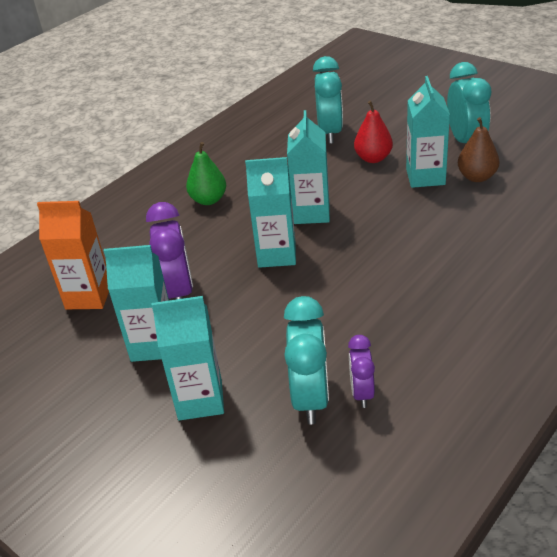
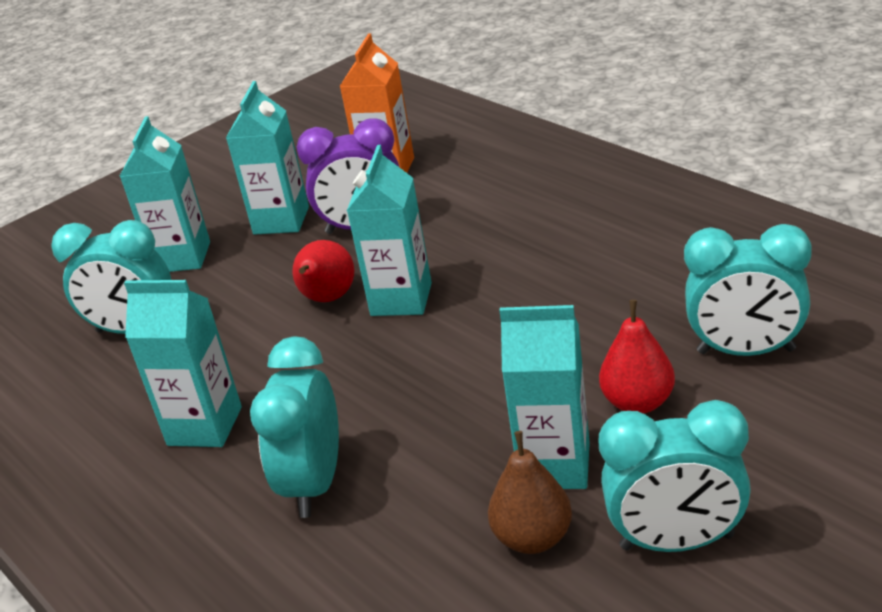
camera: 100 degrees right, 5 degrees down
green pear [186,142,226,205] -> none
turquoise carton [287,110,330,224] -> turquoise carton moved to [124,280,242,447]
purple clock [348,335,375,408] -> none
none -> turquoise clock [250,336,339,518]
none -> red pear [292,240,354,302]

